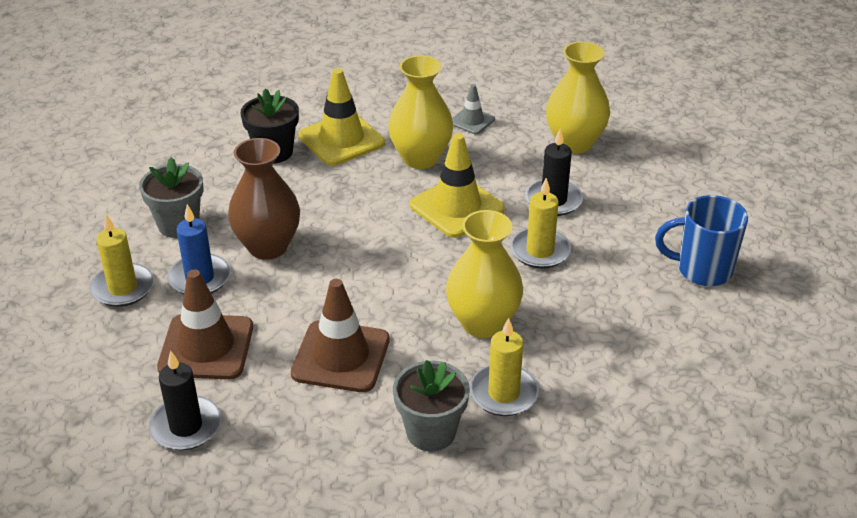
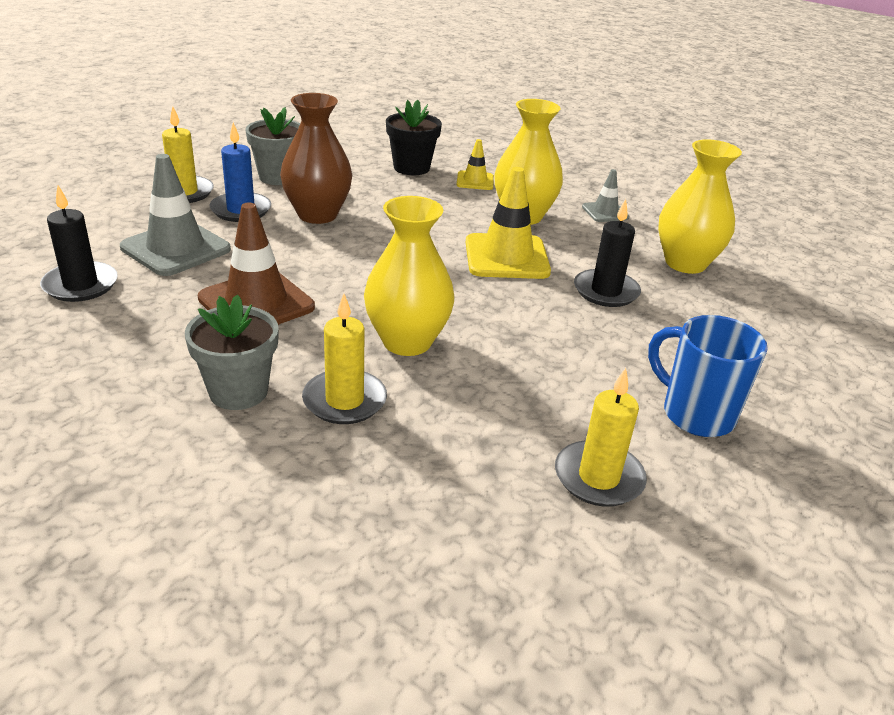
camera: 35 degrees right, 5 degrees down
brown traffic cone [157,269,253,379] -> grey traffic cone [120,154,231,276]
yellow traffic cone [298,68,385,166] -> yellow traffic cone [457,139,494,190], size x0.54
yellow candle [510,178,571,269] -> yellow candle moved to [555,368,647,507]

